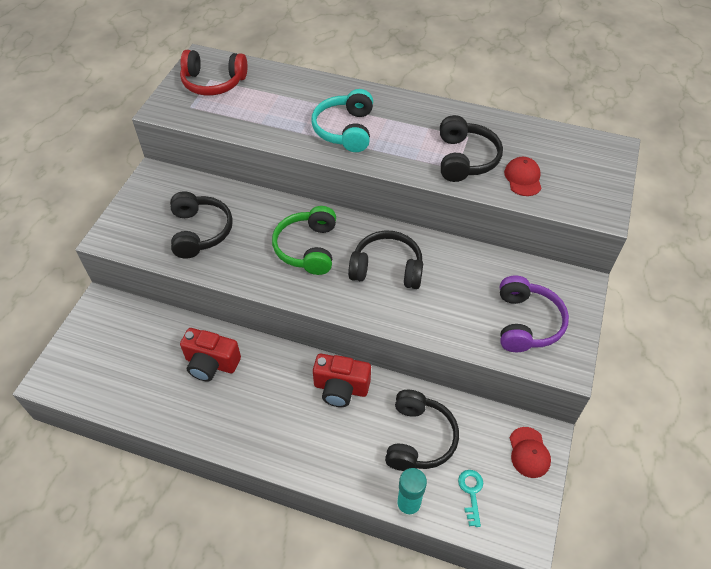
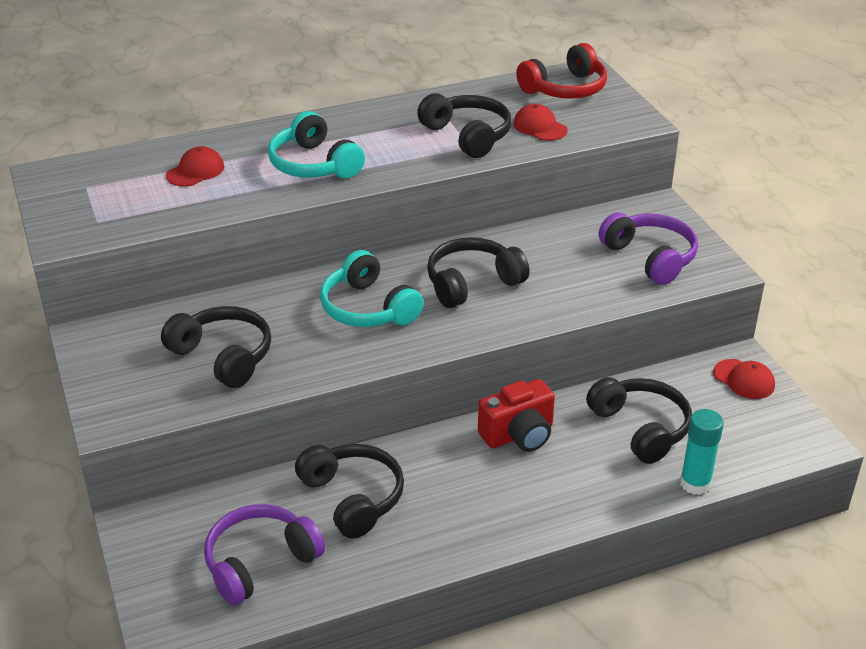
camera: 40 degrees left, 15 degrees down
red headphones [180,50,247,95] -> red headphones moved to [516,43,607,99]
red camera [180,328,241,382] -> black headphones [295,444,404,539]
green headphones [272,206,336,275] -> turquoise headphones [320,250,424,327]
turquoise key [458,470,483,527] -> none
none -> red cap [166,146,224,187]
none -> purple headphones [204,504,325,605]

